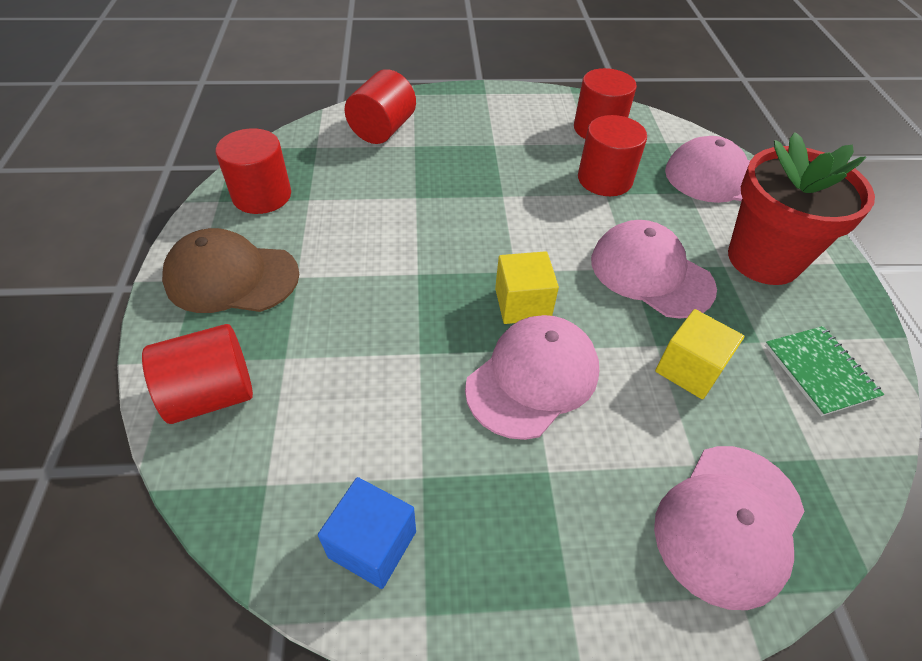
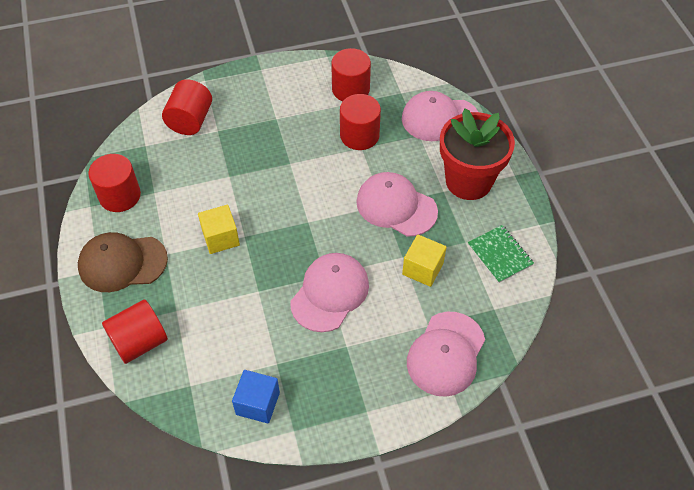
camera: 10 degrees left, 5 degrees up
yellow cube [495,251,559,324] -> yellow cube moved to [198,205,240,254]

